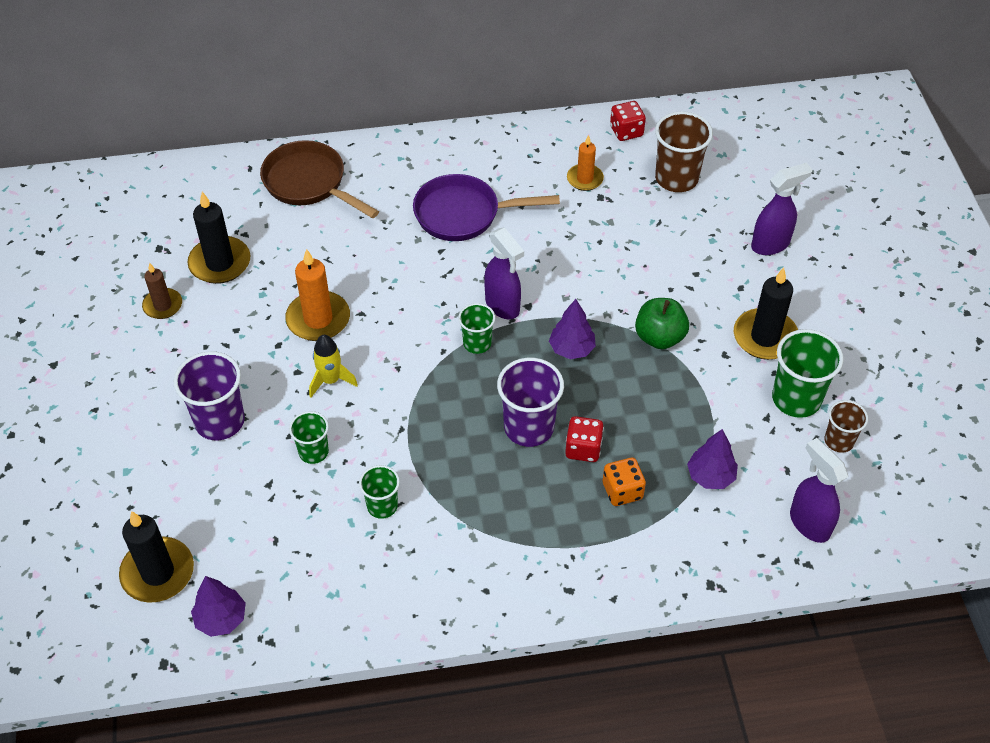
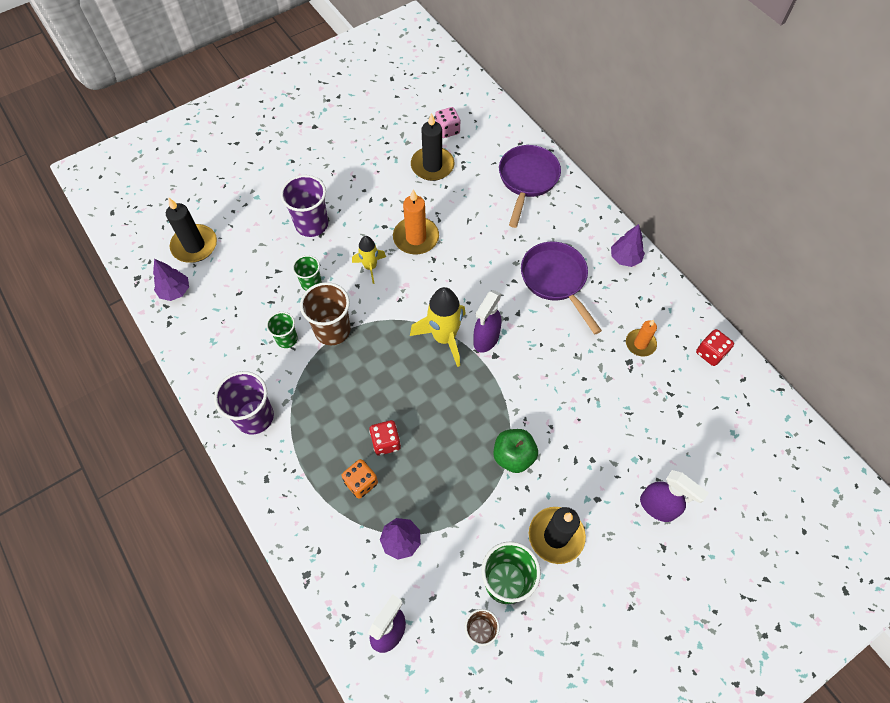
camera: 65 degrees right, 10 degrees up
brown candle [142,263,182,319] -> none
brown pan [260,140,379,218] -> purple pan [499,145,561,228]
green cup [458,303,495,354] -> yellow rocket [410,287,466,367]
purple cup [497,358,564,447] -> purple cup moved to [214,371,274,435]
purple tree [549,299,596,359] -> purple tree moved to [611,224,645,267]
brown cup [655,111,713,192] -> brown cup moved to [300,282,351,345]
none -> pink dice [435,107,460,138]

